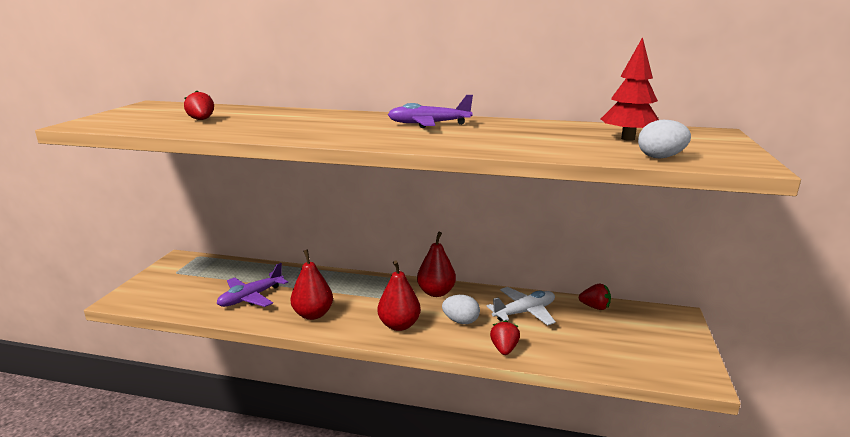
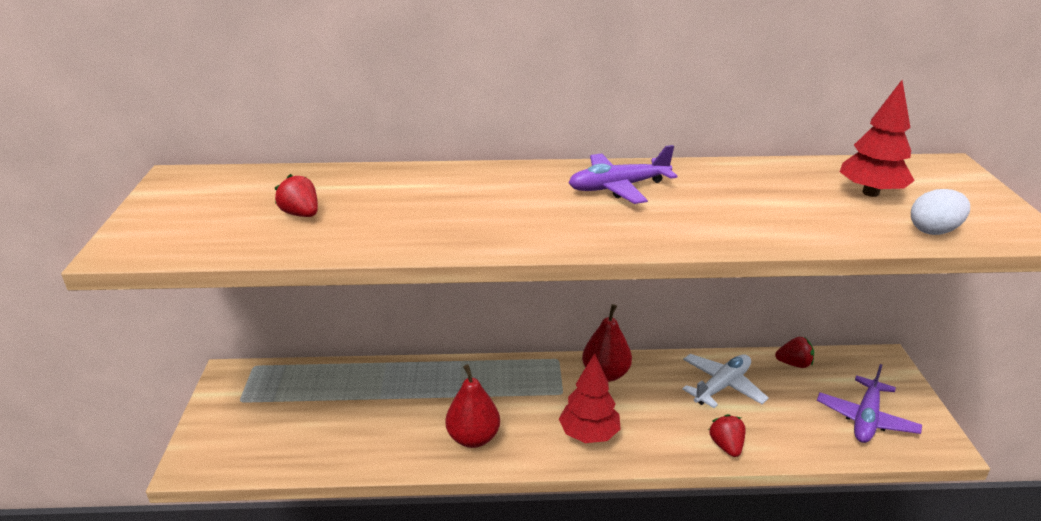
camera: 15 degrees left, 10 degrees up
purple plane [217,263,288,307] -> purple plane moved to [817,364,922,443]
red pear [377,260,421,331] -> red tree [559,353,621,443]
white egg [442,295,480,324] -> none

